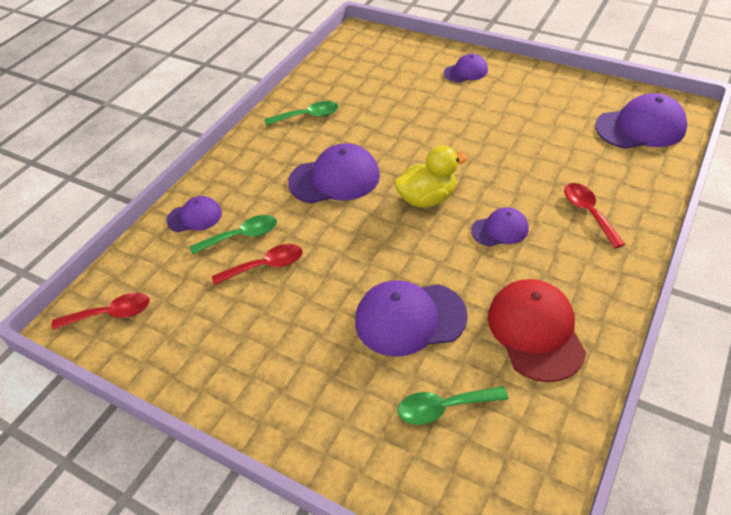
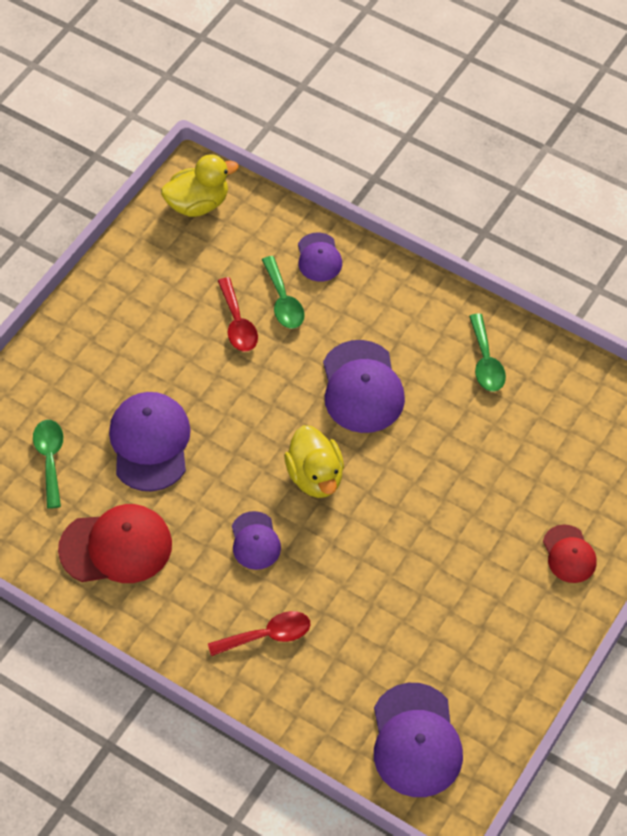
camera: 90 degrees right, 10 degrees up
red spoon [51,293,150,330] -> yellow duck [161,154,238,217]
purple cap [444,54,488,83] -> red cap [543,524,596,583]

